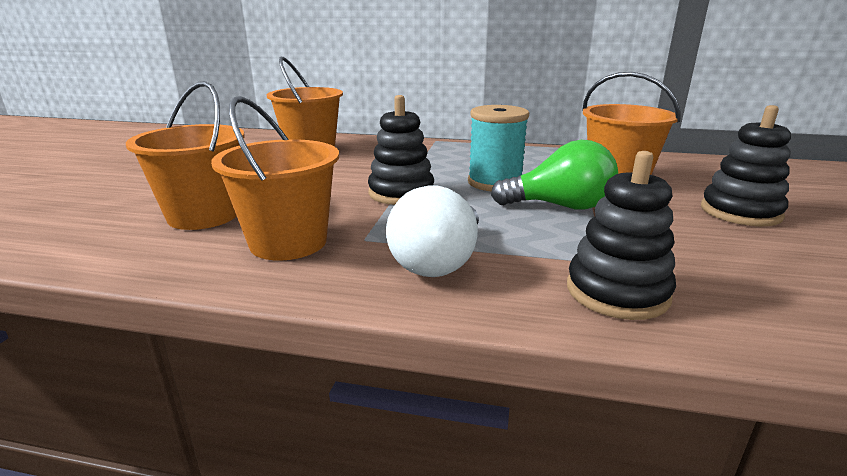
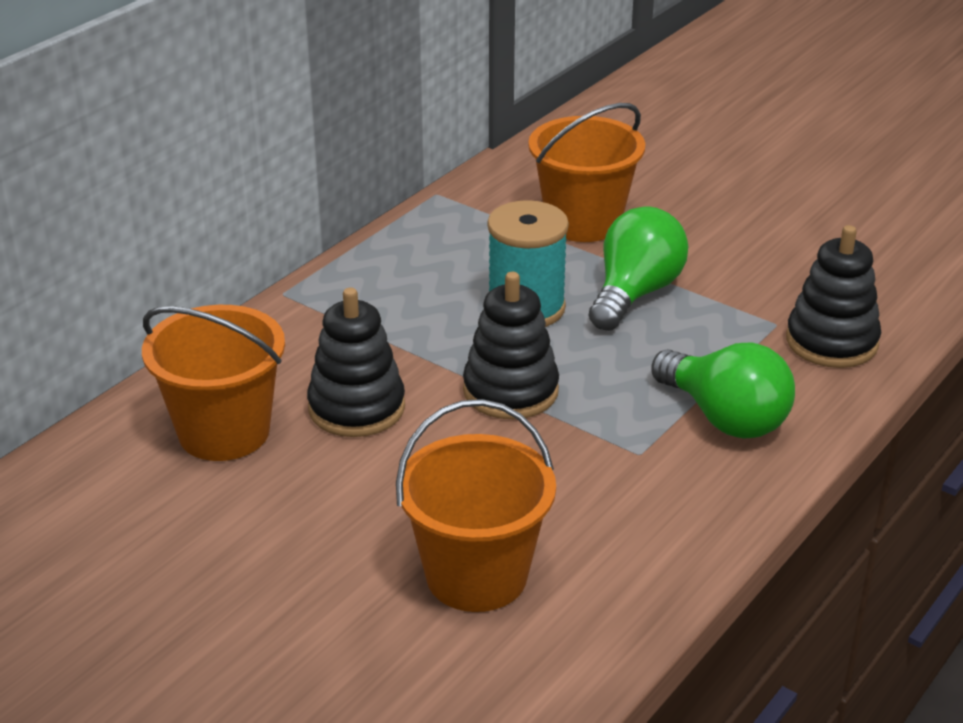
camera: 65 degrees left, 10 degrees up
orange bucket [211,96,339,260] -> none
white light bulb [386,185,479,277] -> green light bulb [651,343,795,439]
black stacking toy [701,105,791,226] -> black stacking toy moved to [307,287,405,437]

